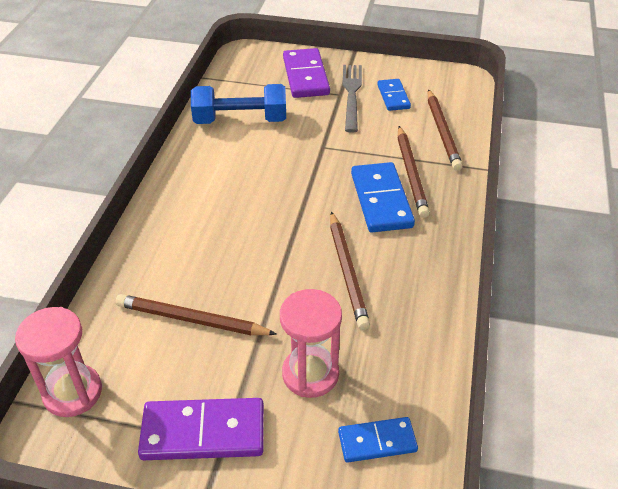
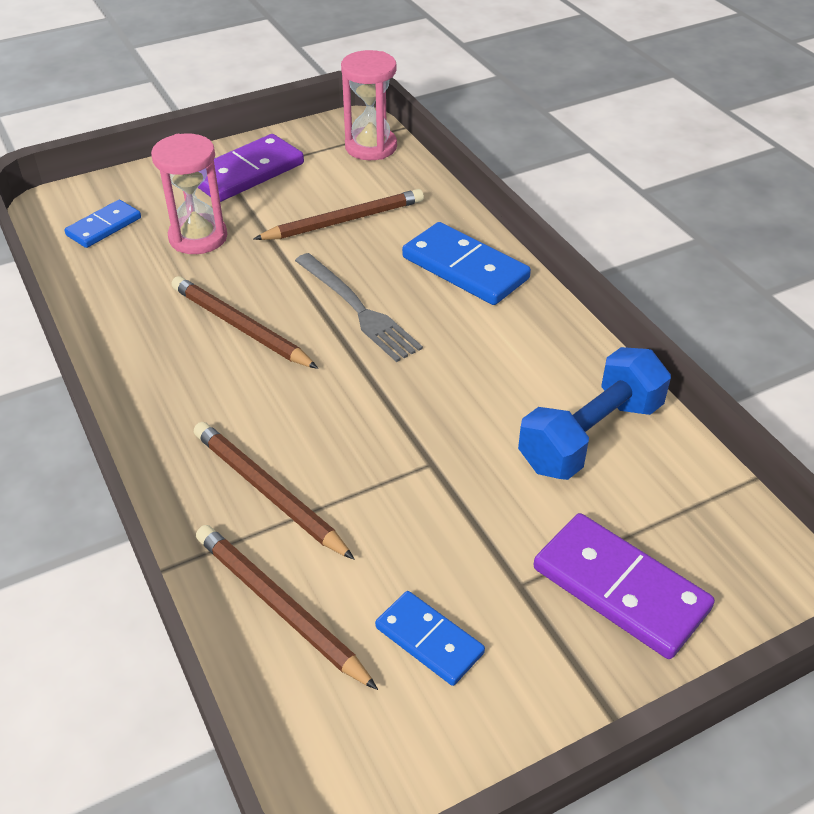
camera: 140 degrees right, 0 degrees up
grey fork [342,65,362,133] -> grey fork moved to [295,253,423,362]
blue domino [351,162,415,232] -> blue domino moved to [402,222,531,305]

